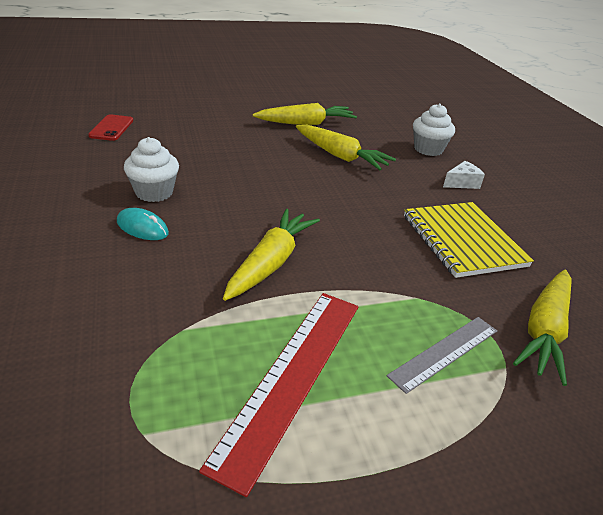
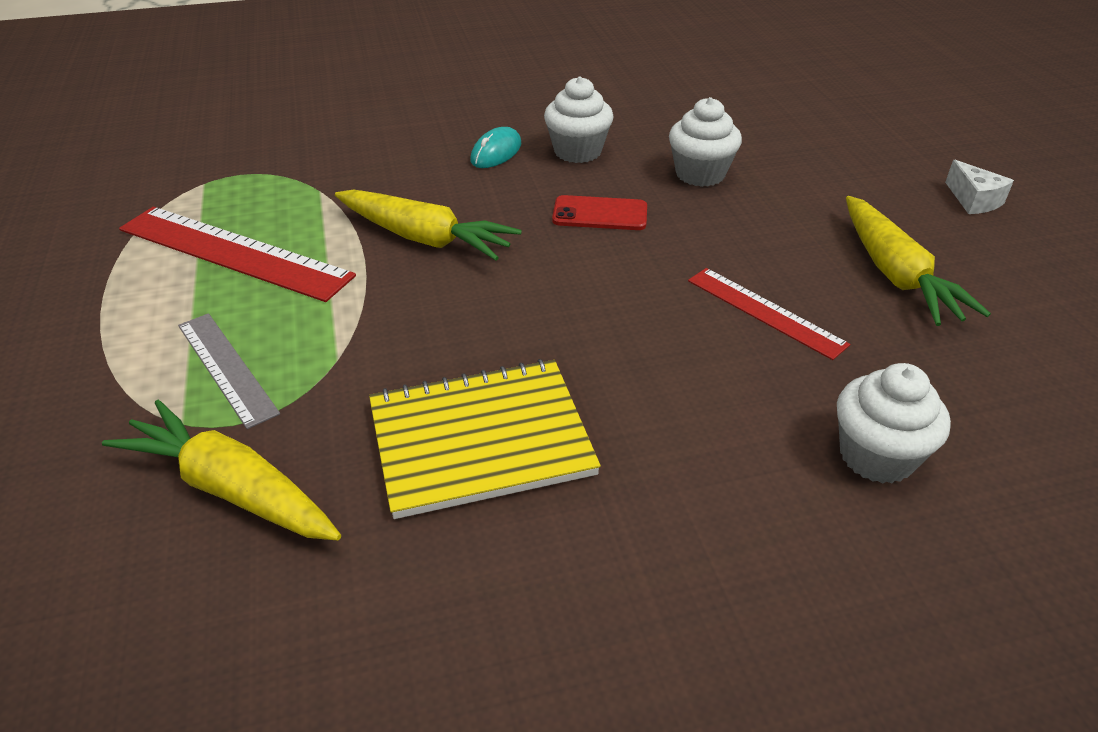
camera: 95 degrees right, 5 degrees up
red phone [88,114,133,141] -> red phone moved to [552,195,647,230]
yellow carrot [296,125,396,170] -> red ruler [688,268,850,360]
white cheese [443,161,485,189] -> white cheese moved to [945,160,1014,214]
none -> white cupcake [669,97,742,187]

